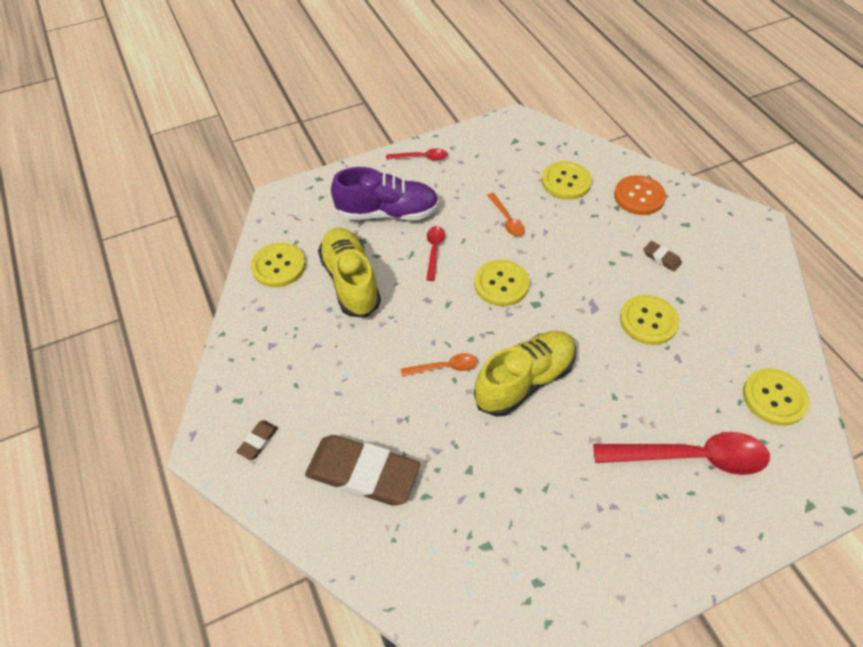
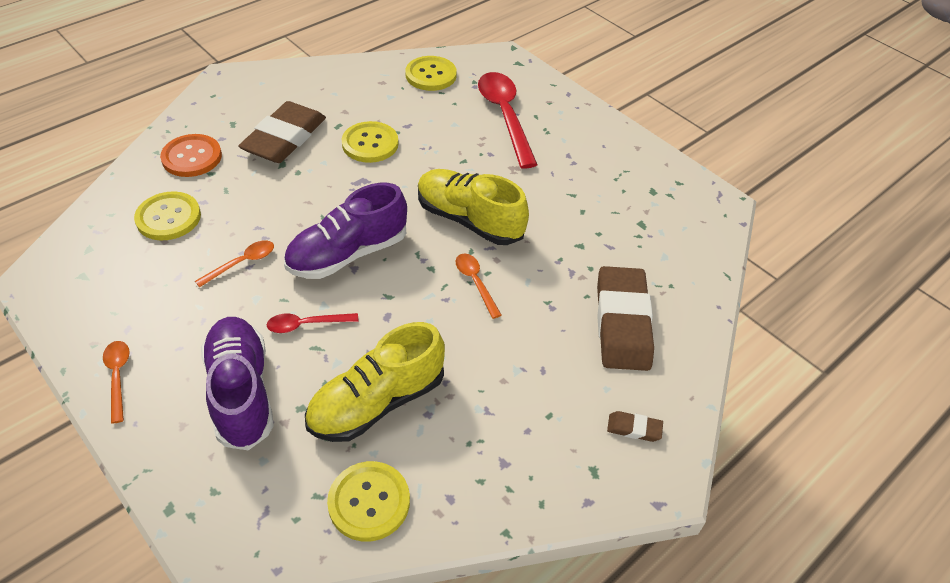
camera: 110 degrees left, 5 degrees down
red spoon [386,148,448,161] -> orange spoon [103,341,130,424]
yellow button [474,260,529,306] -> purple shoe [284,183,407,279]
brown eraser [643,241,682,272] -> brown eraser [238,101,326,163], size x2.39

